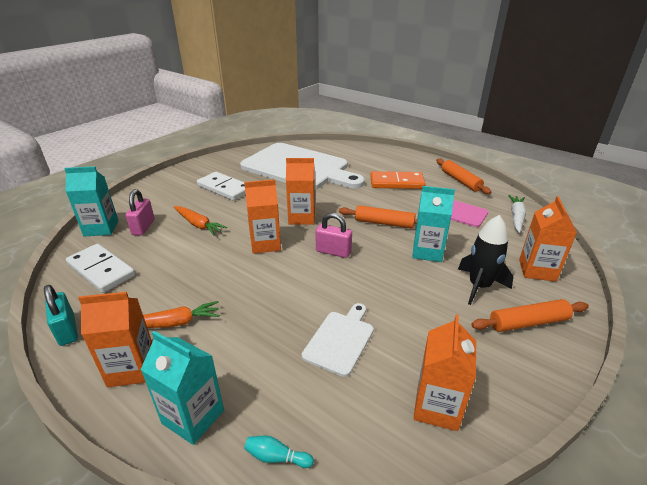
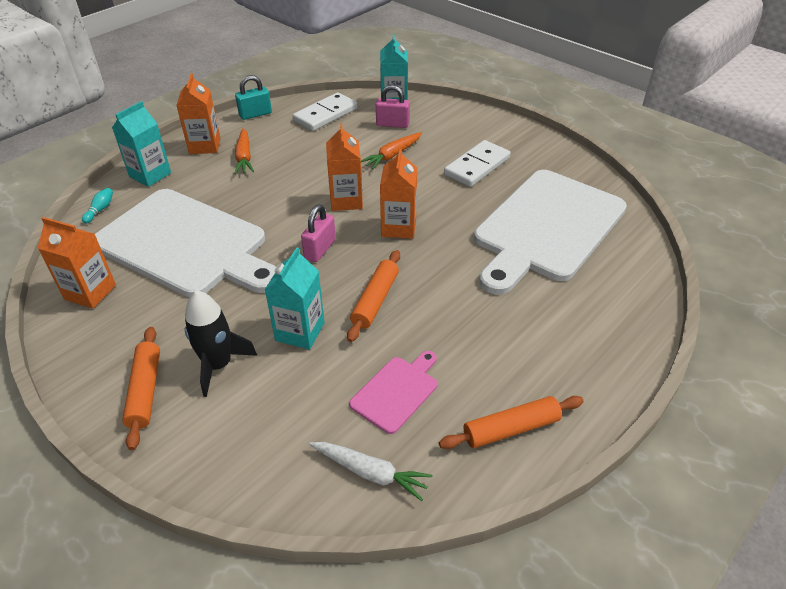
camera: 95 degrees right, 10 degrees up
white cutting board [302,303,374,377] -> white cutting board [95,189,276,297], size x2.33
orange domino [370,171,426,189] -> none
orange carton [519,196,577,282] -> none

